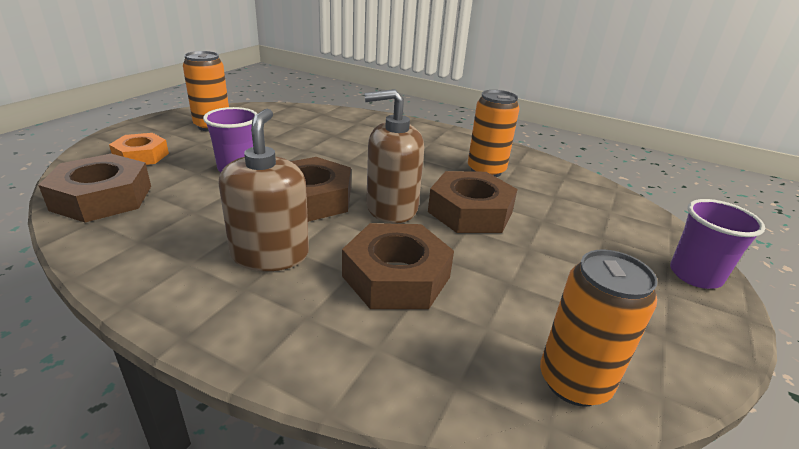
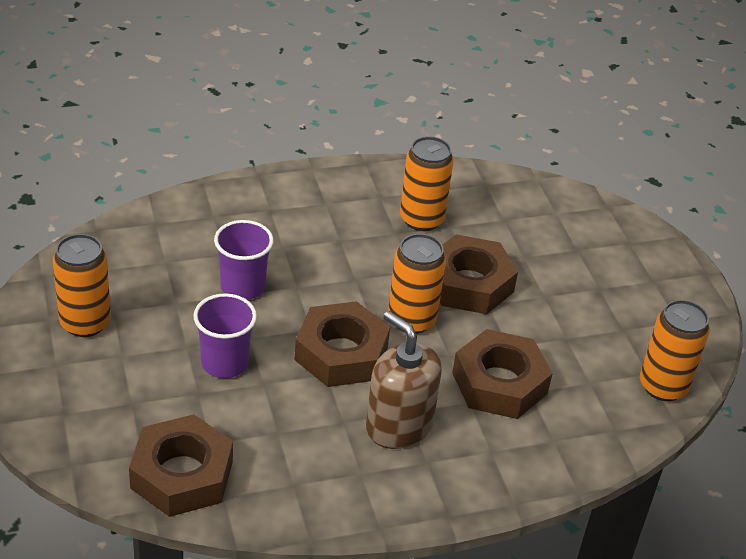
camera: 45 degrees left, 10 degrees up
orange nut [109,133,169,165] -> none
brown soap dispenser [364,89,424,223] -> orange can [388,234,446,334]
purple cup [670,199,765,289] -> purple cup moved to [214,220,274,300]

